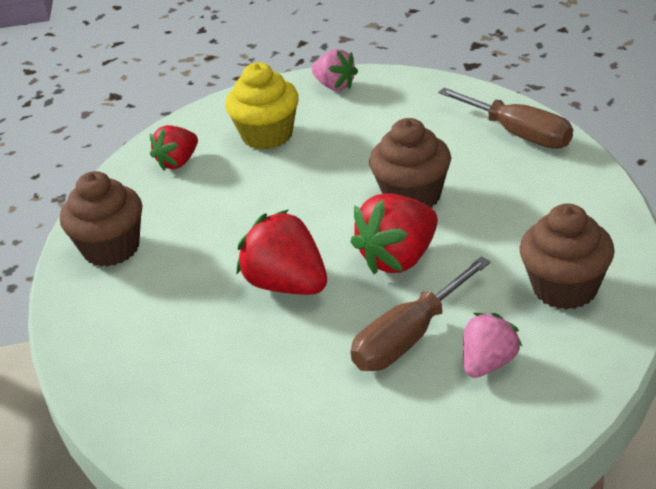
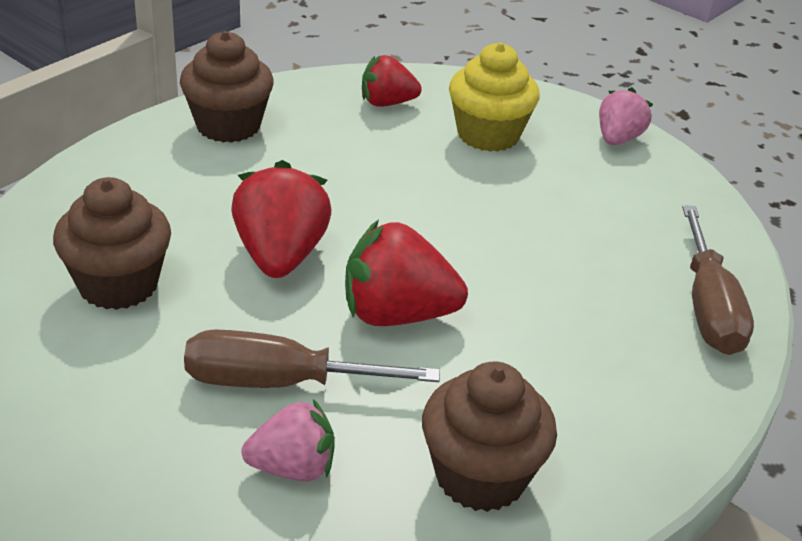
camera: 40 degrees right, 0 degrees up
pink strawberry [312,49,358,91] -> pink strawberry turned 150 degrees counterclockwise [599,87,653,145]
brown cupcake [369,118,451,208] -> brown cupcake moved to [53,177,171,310]

